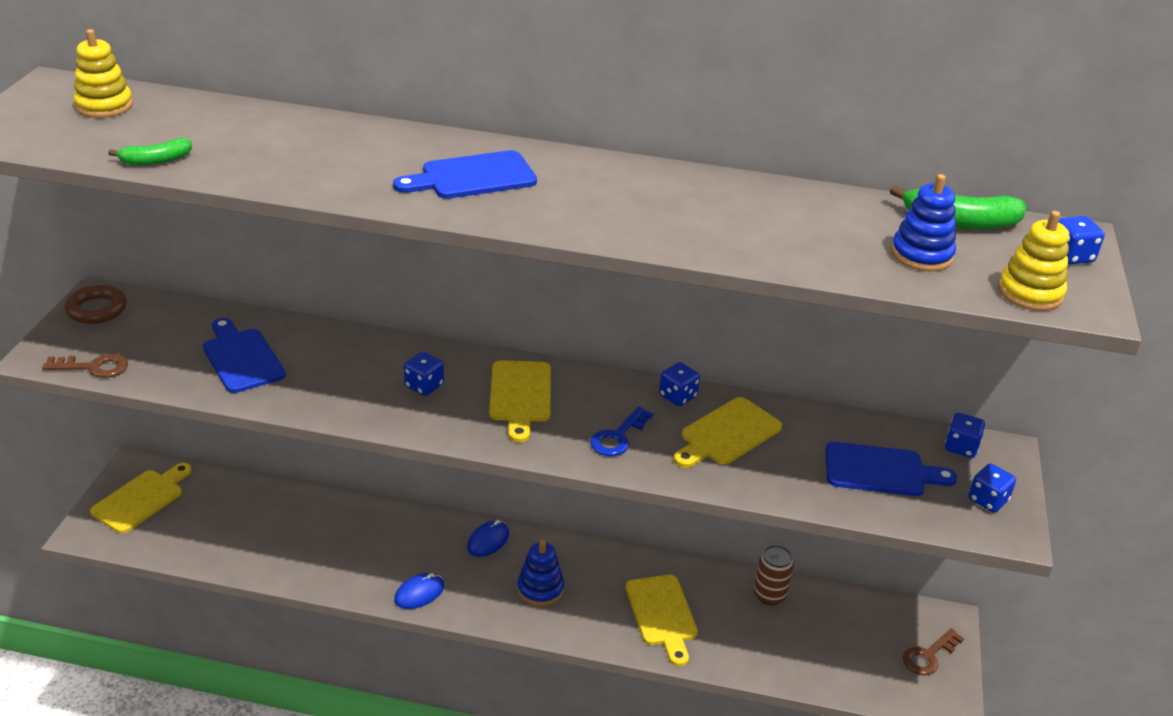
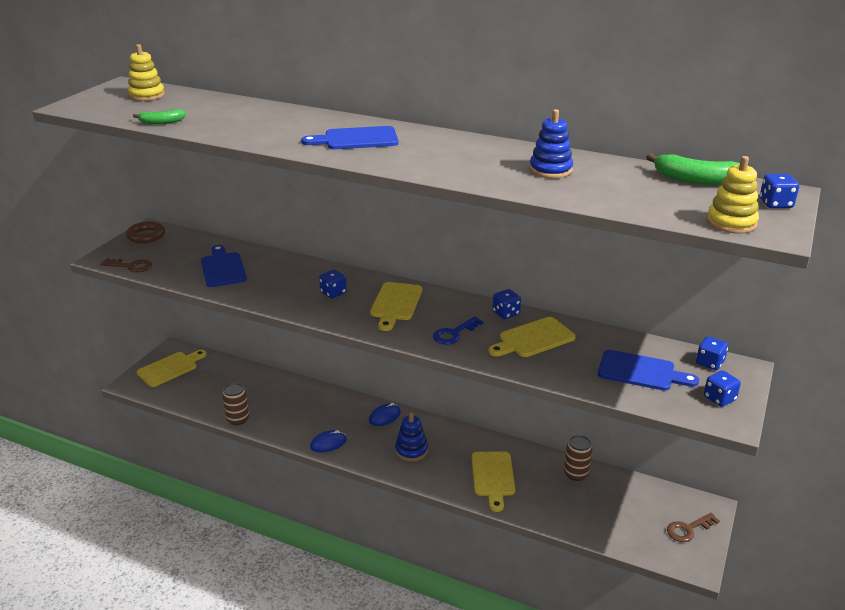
camera: 15 degrees right, 5 degrees down
blue stacking toy [891,174,956,271] -> blue stacking toy moved to [529,109,573,178]
none -> brown can [222,383,249,425]

